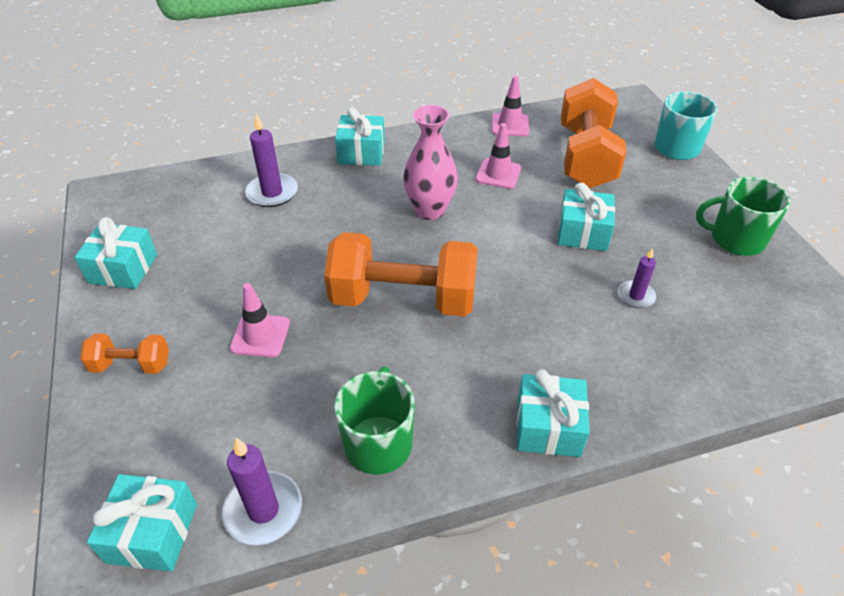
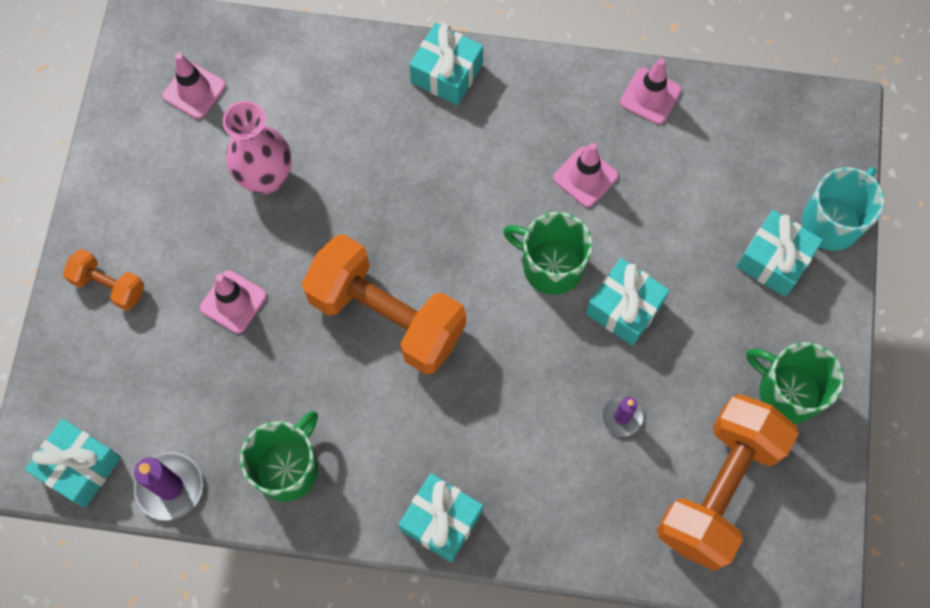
camera: 25 degrees right, 25 degrees up
turquoise gift [74,217,157,289] -> turquoise gift moved to [736,210,823,297]
purple candle [245,113,298,207] -> none
pink vase [403,105,458,220] -> pink vase moved to [223,101,291,194]
orange dumbbell [561,78,627,189] -> orange dumbbell moved to [657,394,798,571]
none -> pink traffic cone [162,53,226,119]
none -> green mug [503,212,593,295]

